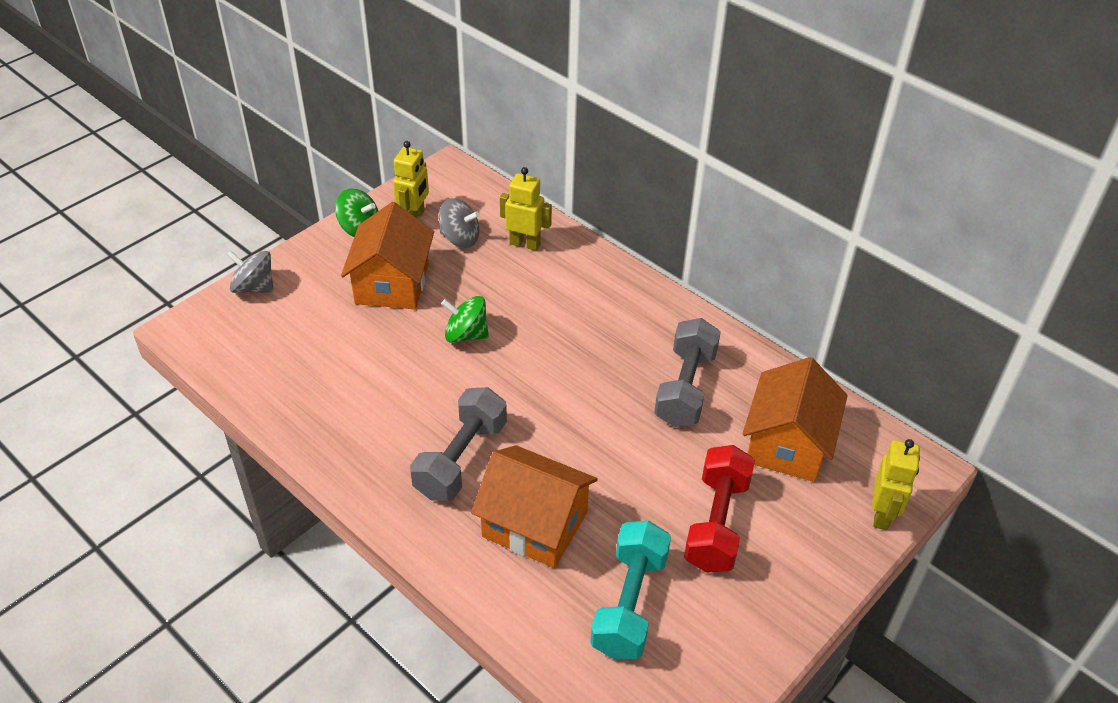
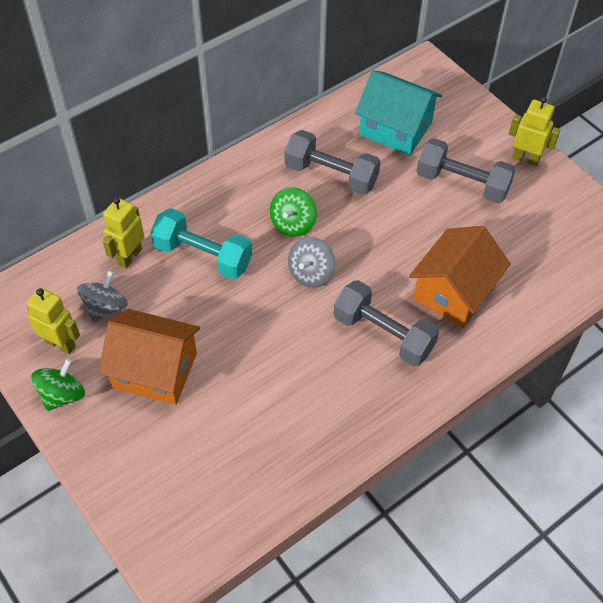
camera: 80 degrees left, 10 degrees up
grey spinning top [227,251,274,293] -> grey spinning top moved to [288,237,335,288]
green spinning top [441,296,489,343] -> green spinning top moved to [270,187,317,237]
turquoise dumbbell [590,520,671,659] -> turquoise dumbbell moved to [150,208,252,280]
red dumbbell [684,445,755,573] -> grey dumbbell [416,138,516,203]
orange house [743,357,848,482] -> turquoise house [355,70,442,156]
yellow robot [872,439,920,530] -> yellow robot moved to [509,97,560,166]

